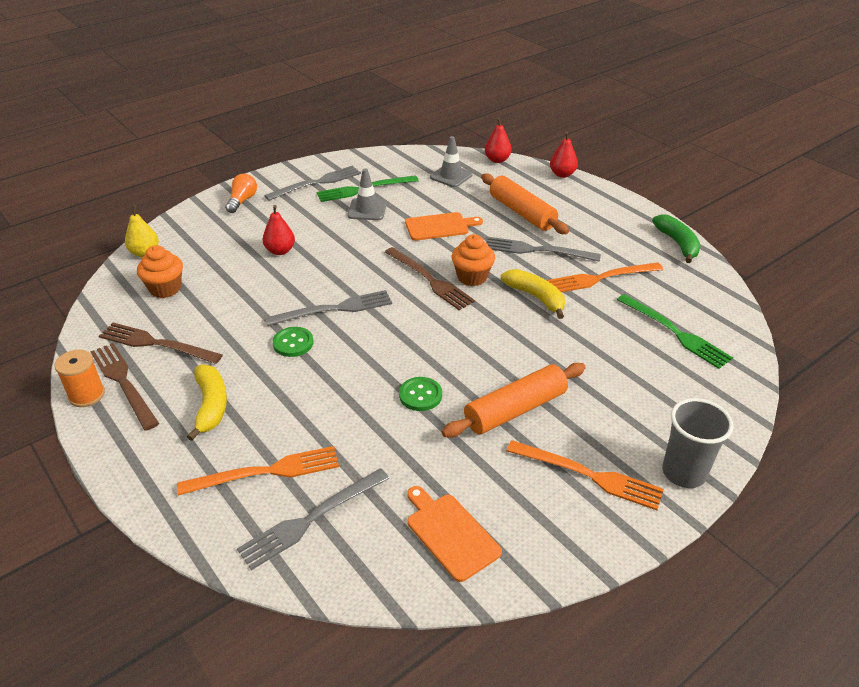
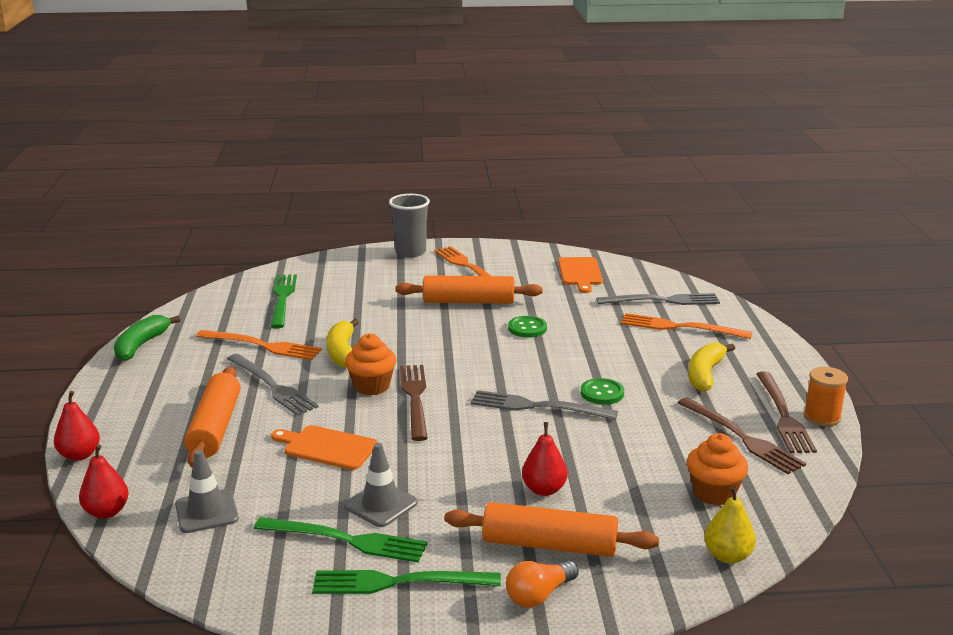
camera: 145 degrees left, 15 degrees down
grey fork [264,166,361,201] -> green fork [312,570,501,594]
none -> orange rolling pin [444,502,659,557]

